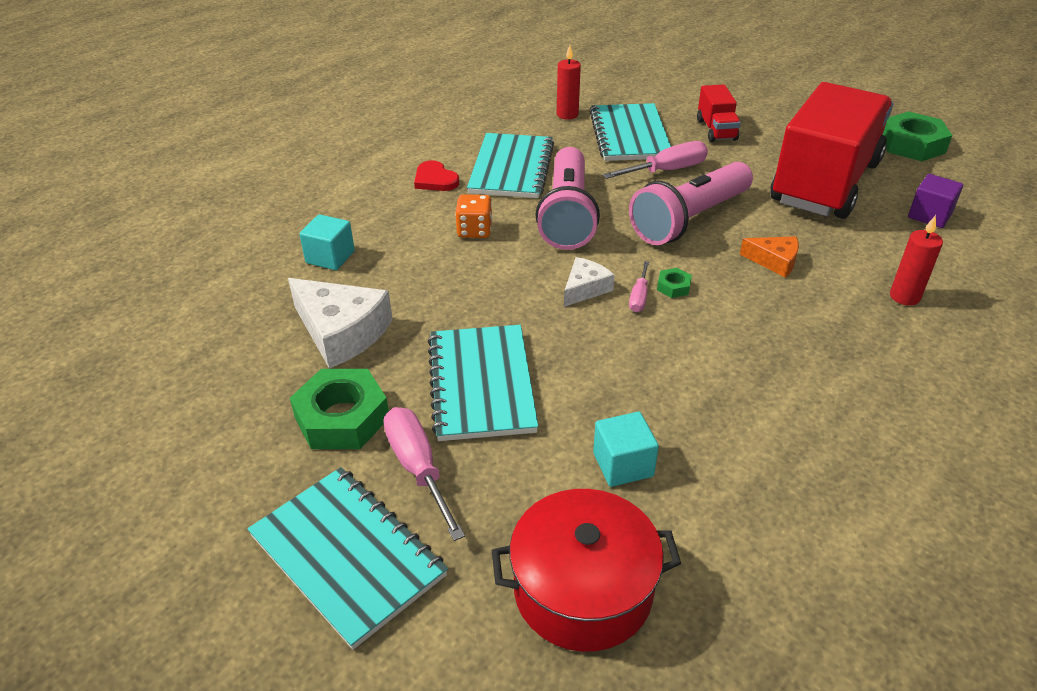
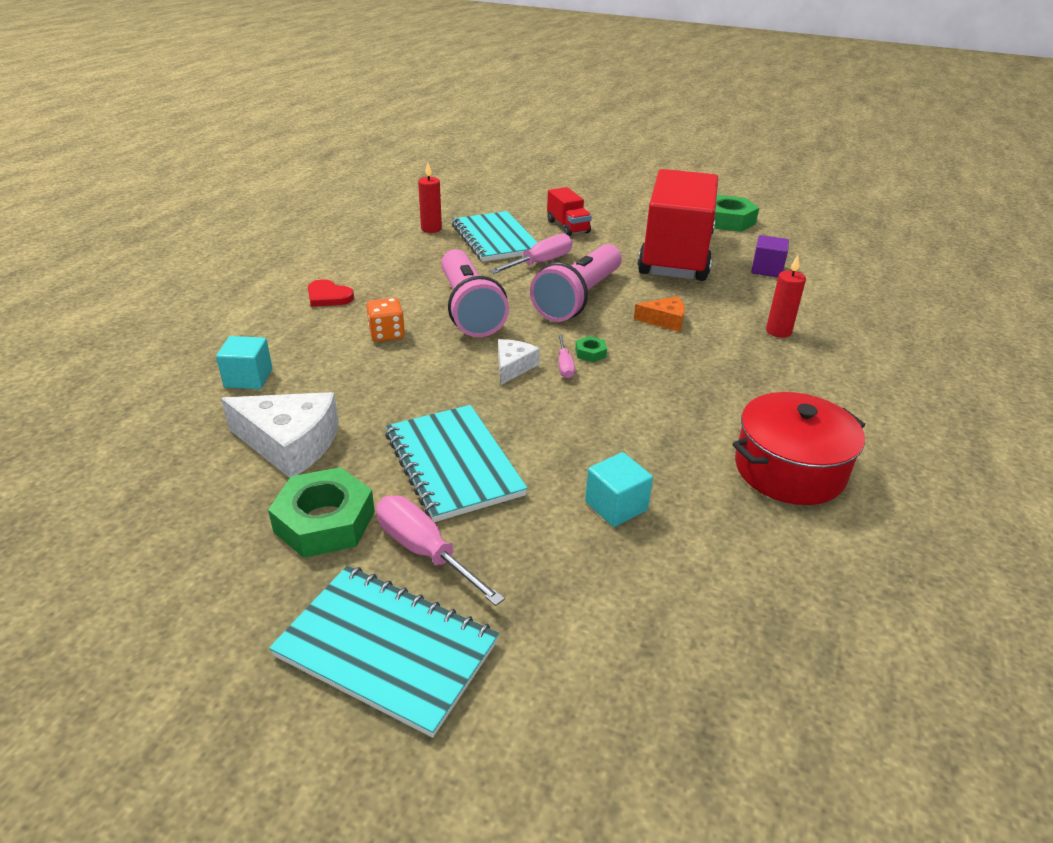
camera: 20 degrees left, 5 degrees down
turquoise notebook [467,133,554,198] -> none
red pot [492,489,681,652] -> red pot moved to [732,392,865,505]

